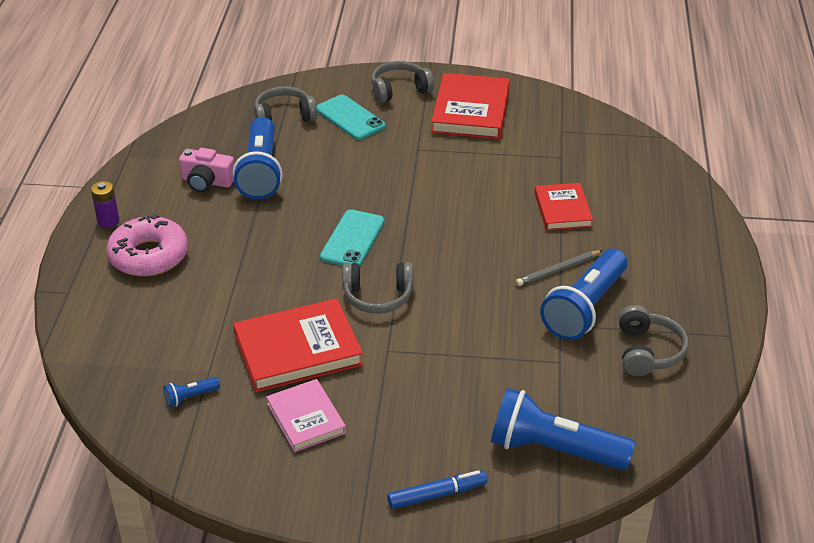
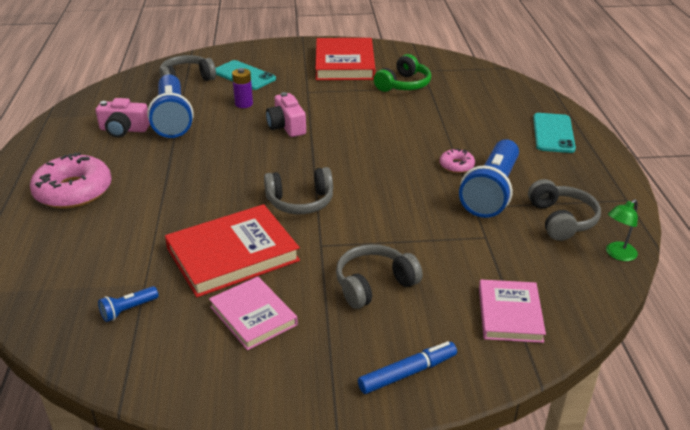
camera: 10 degrees left, 5 degrees down
purple battery [91,181,119,228] -> purple battery moved to [232,68,253,108]
turquoise phone [320,209,385,267] -> turquoise phone moved to [533,113,576,153]
grey headphones [371,61,434,103] -> grey headphones moved to [336,244,423,309]
blue flashlight [491,388,635,471] -> pink book [479,280,546,343]
grey pencil [516,250,603,286] -> pink donut [440,148,475,173]
red book [535,183,593,231] -> none
none -> pink camera [266,92,306,137]
none -> green headphones [374,54,431,92]
none -> green lamp [606,199,638,261]

